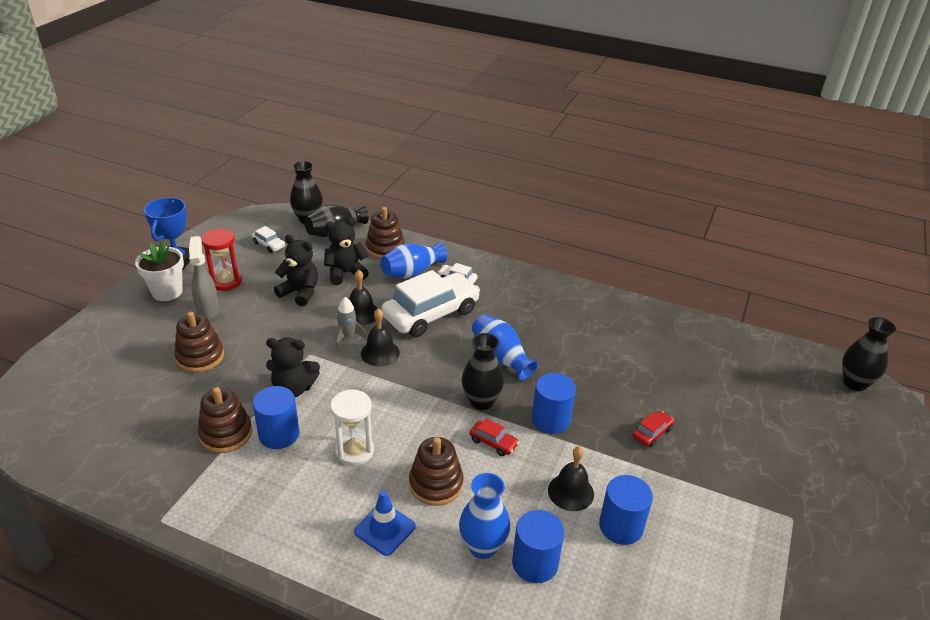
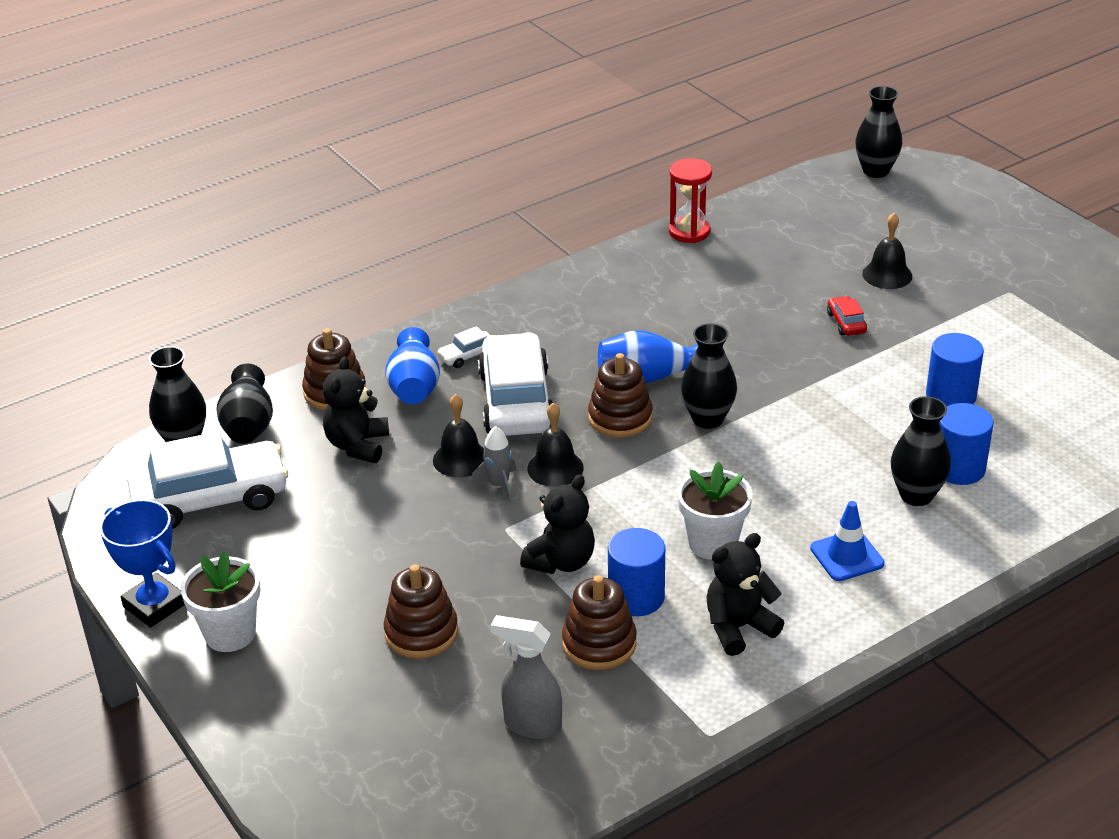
camera: 55 degrees left, 0 degrees up
grey spray bottle [189,236,219,320] -> grey spray bottle moved to [491,615,562,739]
red hourglass [201,228,242,291] -> red hourglass moved to [669,158,712,243]
white car [252,226,285,253] -> white car [127,431,288,529], size x2.40
black teddy bear [274,235,318,306] -> black teddy bear moved to [706,533,784,656]
white hourglass [330,389,374,466] -> white flower pot [677,462,753,560]
brown stacking toy [409,437,464,506] -> brown stacking toy moved to [588,353,652,438]
blue vase [459,473,510,559] -> black vase [891,396,951,506]
red car [469,418,519,456] -> none
blue cylinder [532,373,576,434] -> none
black bell [548,446,594,511] -> black bell moved to [862,213,912,289]

